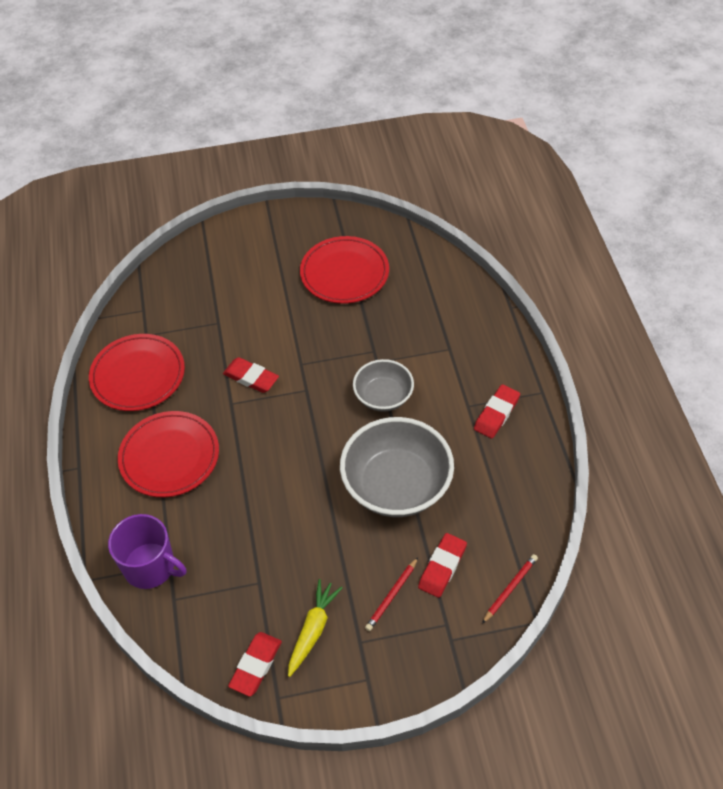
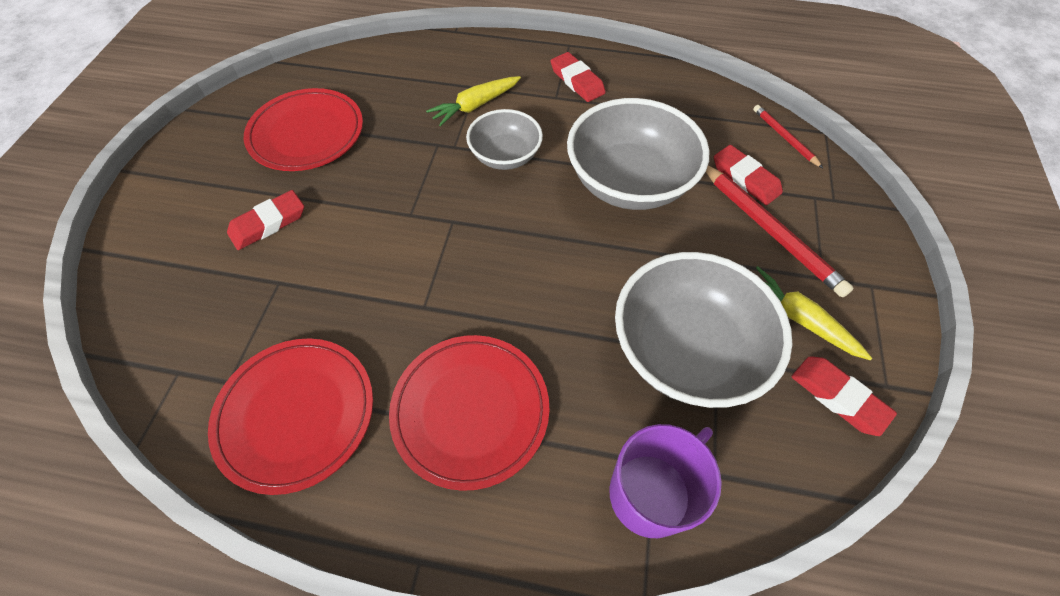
camera: 70 degrees left, 5 degrees up
red eraser [223,357,279,393] -> red eraser moved to [227,190,304,250]
red pencil [365,557,418,631] -> red pencil [706,165,853,297], size x1.80
none -> yellow carrot [426,76,521,127]
none -> grey bowl [615,252,792,408]

